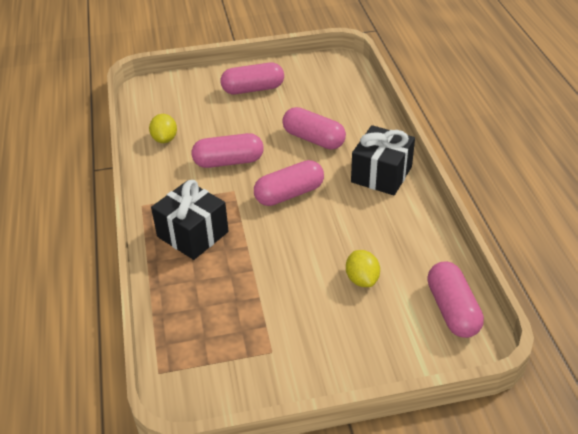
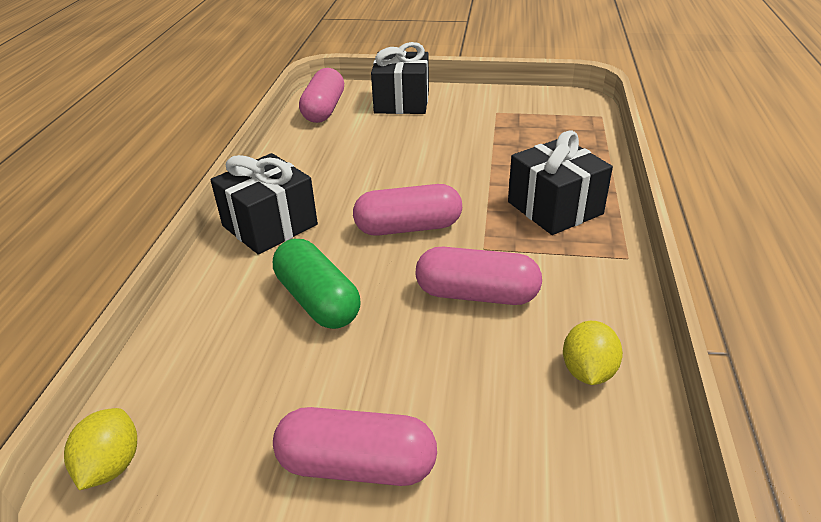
camera: 160 degrees left, 5 degrees down
pink capsule [282,107,346,150] -> green capsule [273,239,361,329]
yellow lemon [346,250,380,287] -> yellow lemon moved to [64,408,137,490]
none -> black gift [371,42,429,114]

